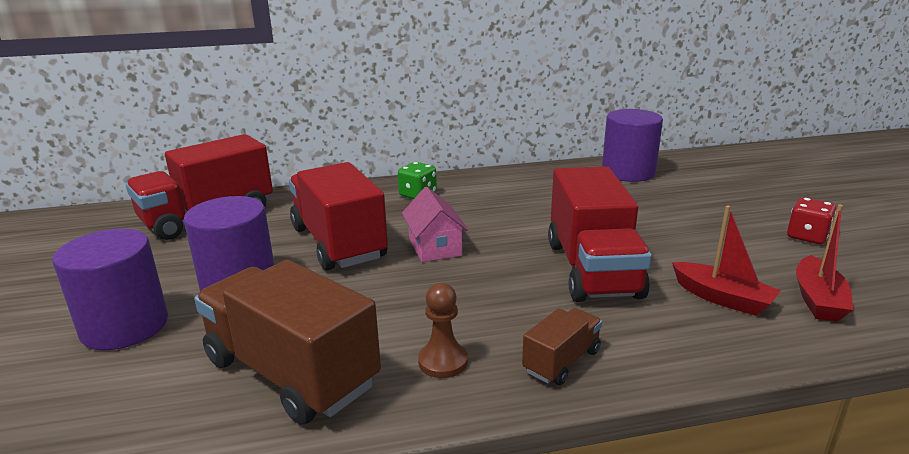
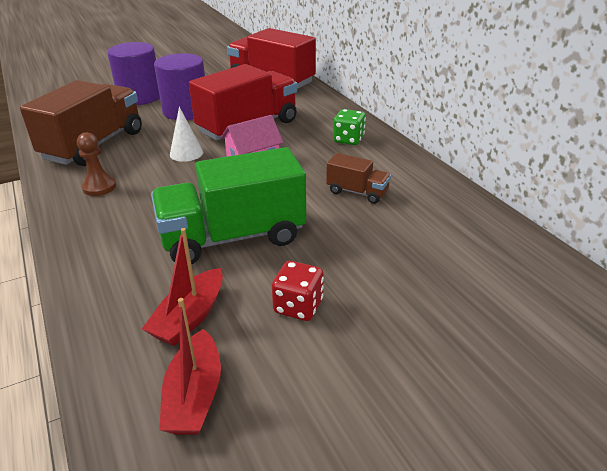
camera: 75 degrees right, 10 degrees up
brown truck [522,308,602,385] -> brown truck moved to [326,153,391,204]
red truck [548,166,652,302] -> green truck [151,147,306,264]
purple cylinder [602,109,663,182] -> none
red dice [787,197,836,244] -> red dice moved to [272,261,324,321]
red boat [796,204,853,322] -> red boat turned 90 degrees counterclockwise [159,298,221,435]
none -> white cone [170,107,203,162]

